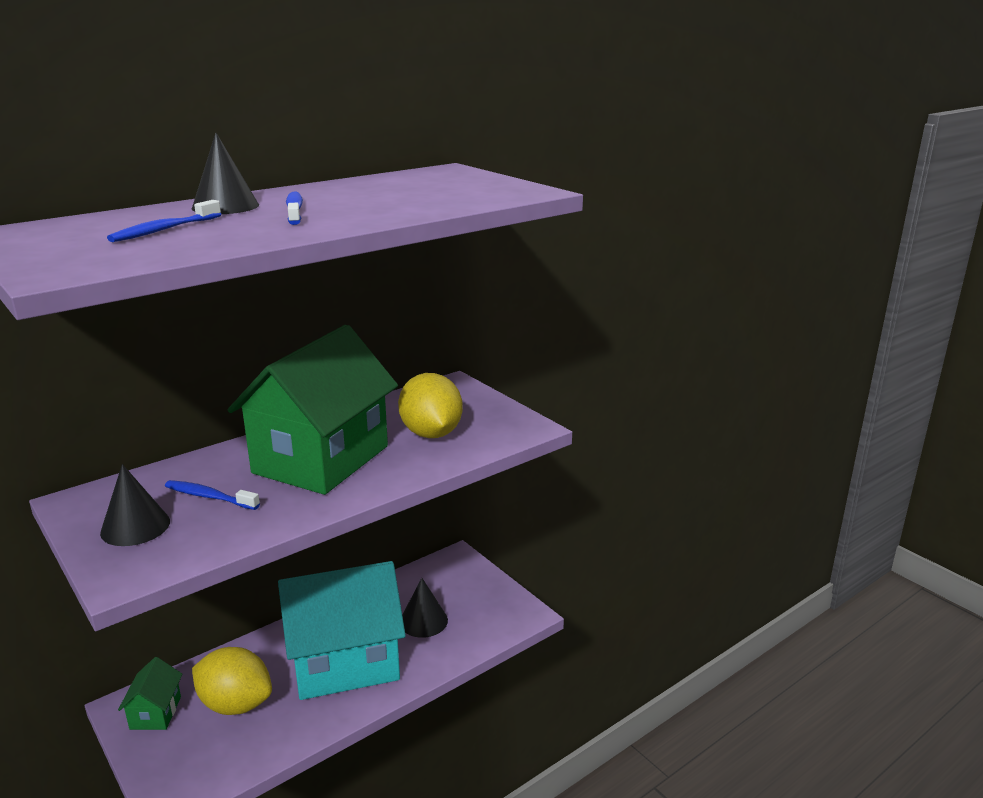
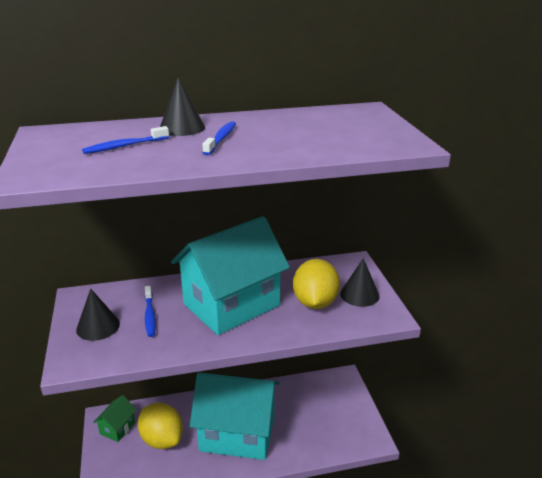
camera: 25 degrees right, 5 degrees up
blue toothbrush [165,480,260,510] -> blue toothbrush turned 150 degrees counterclockwise [145,286,156,337]
green house [228,325,398,495] -> turquoise house [171,216,290,335]
black cone [402,578,448,638] -> black cone moved to [340,258,379,307]

